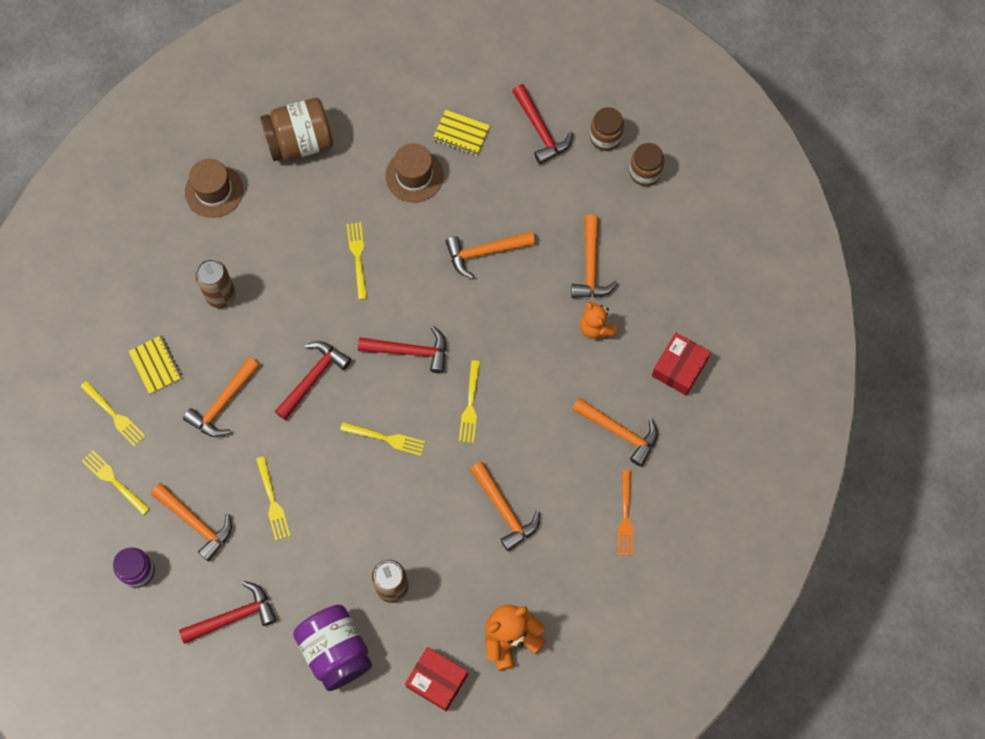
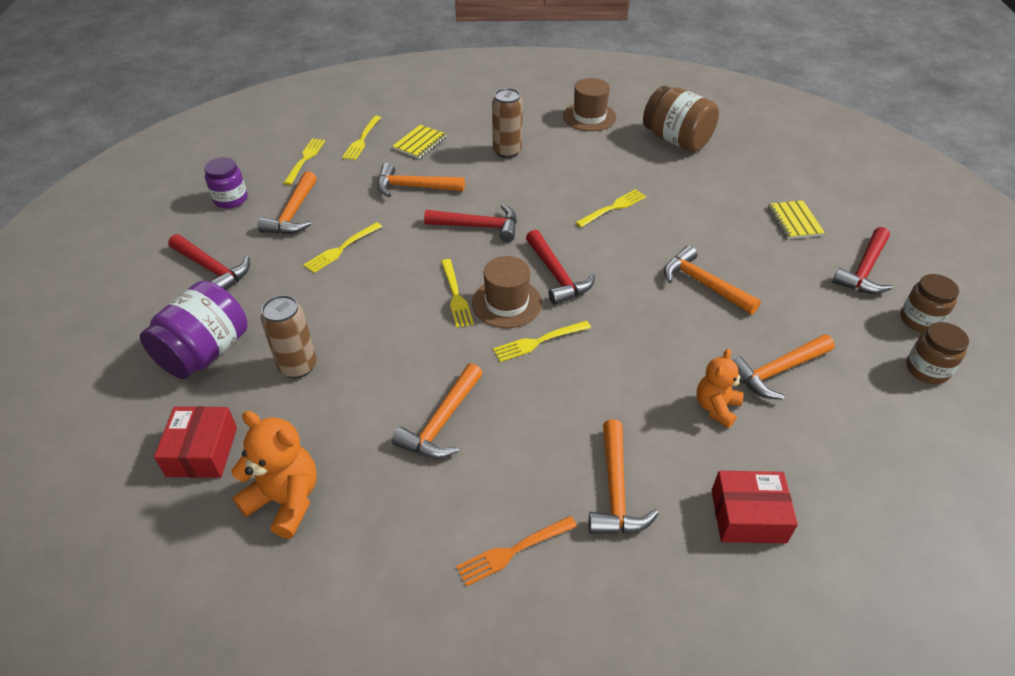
camera: 60 degrees right, 25 degrees down
brown hat [385,143,444,202] -> brown hat moved to [472,256,542,328]

